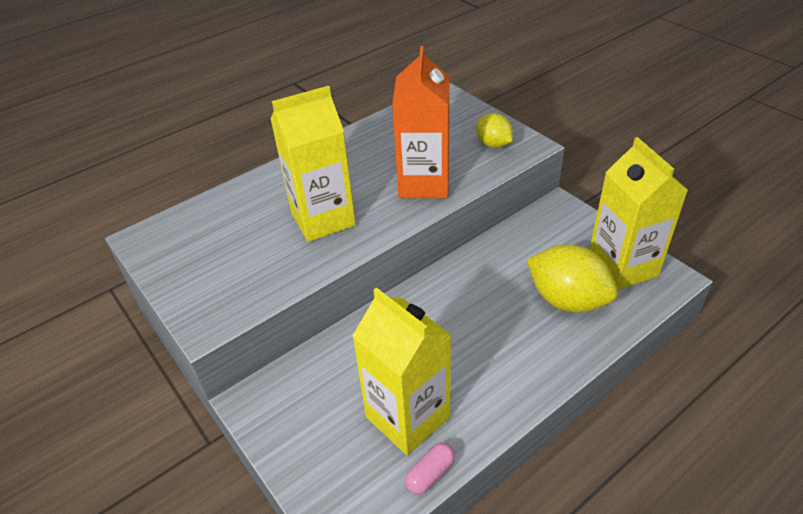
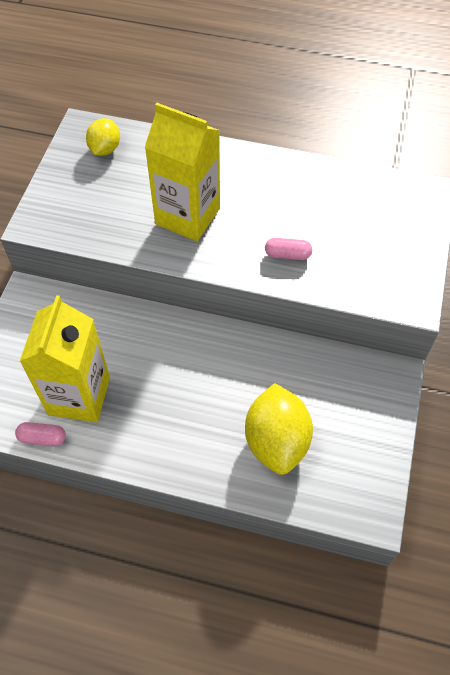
camera: 50 degrees right, 15 degrees up
orange carton [392,46,450,198] -> pink capsule [265,238,312,260]
yellow lemon [476,113,513,148] -> yellow lemon moved to [86,118,120,156]
yellow carton [589,137,688,290] -> none

